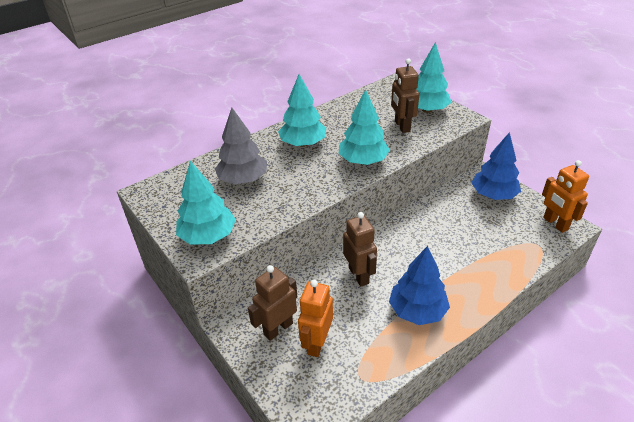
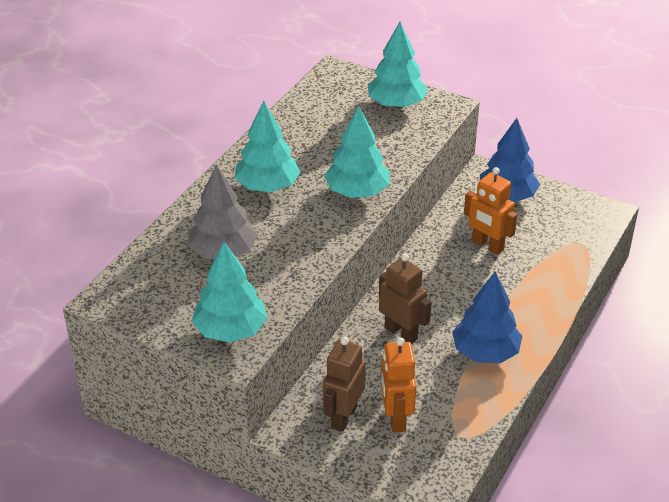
camera: 25 degrees left, 0 degrees up
brown robot [391,58,419,133] -> none
orange robot [542,160,589,233] -> orange robot moved to [464,167,517,255]

